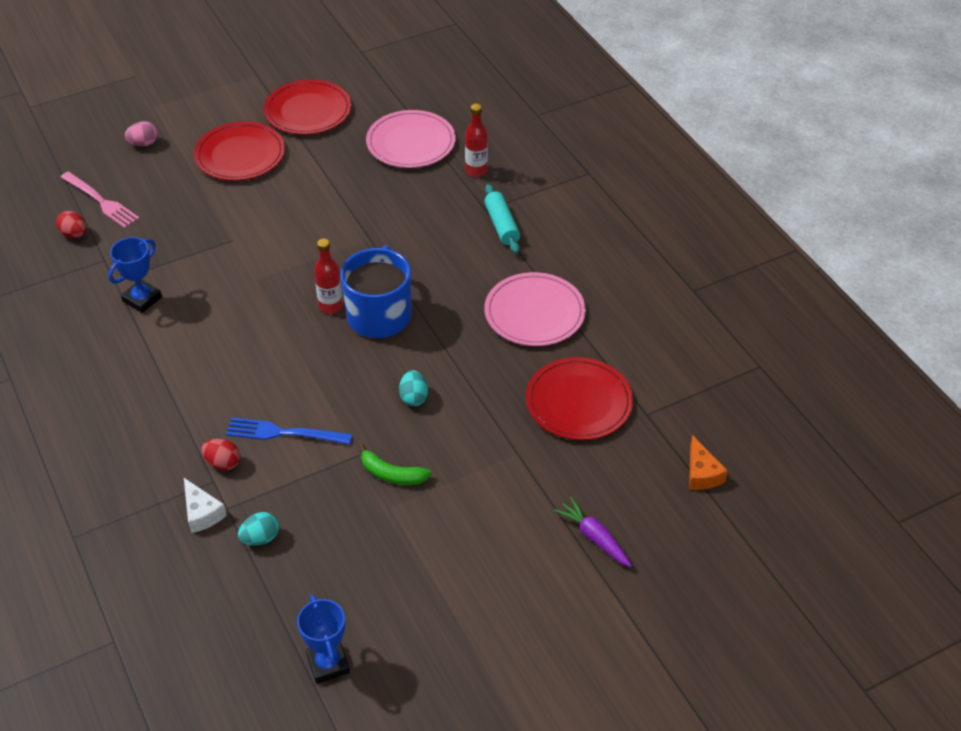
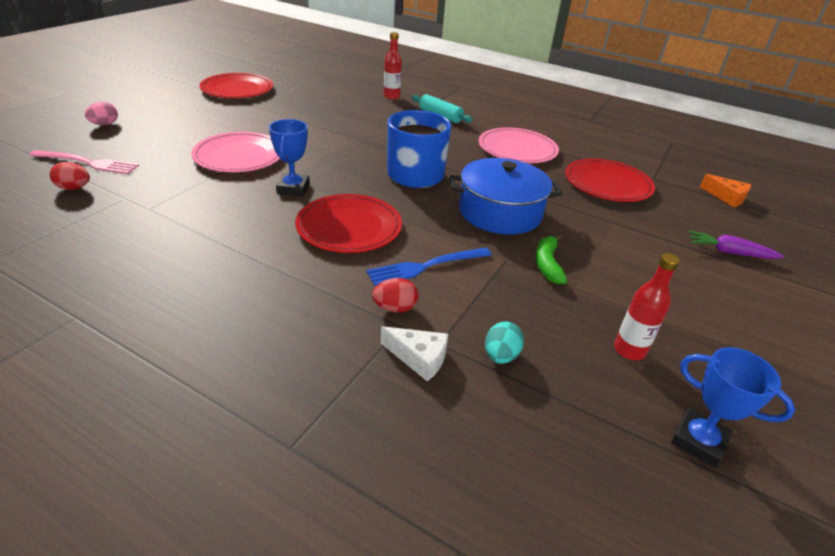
camera: 35 degrees left, 10 degrees down
blue trophy [108,237,162,313] -> blue trophy moved to [269,119,310,196]
red plate [194,122,285,181] -> red plate moved to [295,194,402,253]
red bottle [314,239,343,314] -> red bottle moved to [614,253,680,360]
green banana [359,444,432,485] -> green banana turned 105 degrees clockwise [536,234,567,284]
pink plate [366,110,456,168] -> pink plate moved to [191,132,280,172]
turquoise egg [399,370,428,406] -> blue pot [450,158,562,235]

